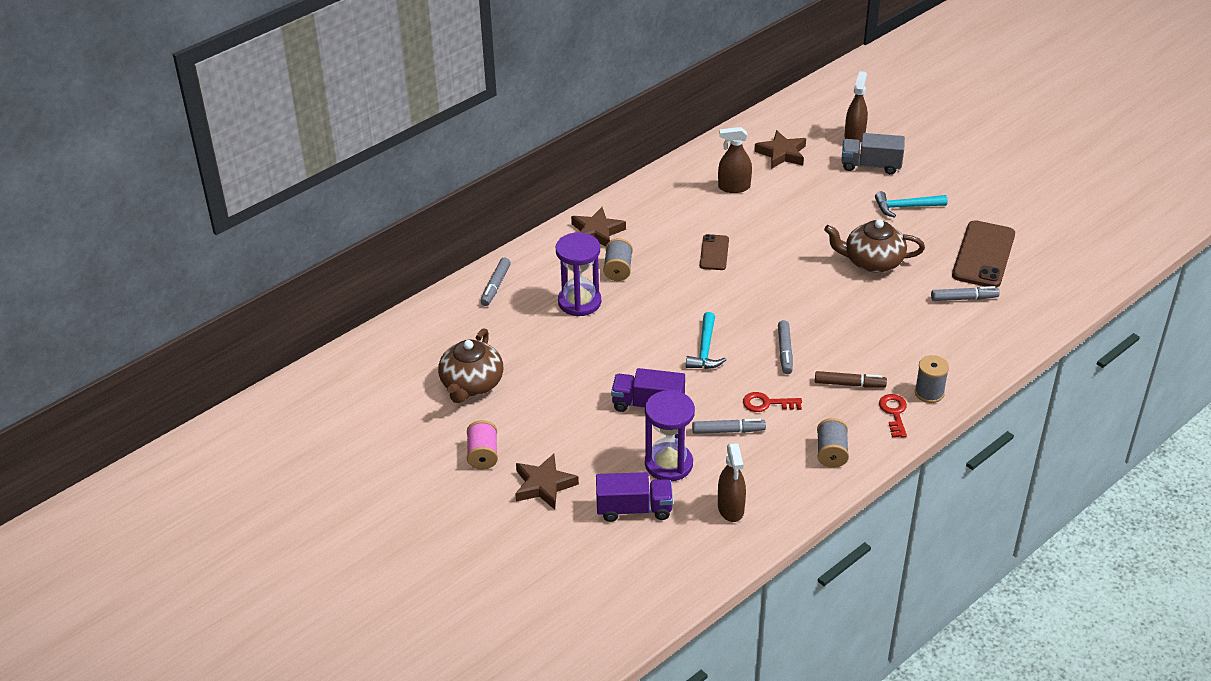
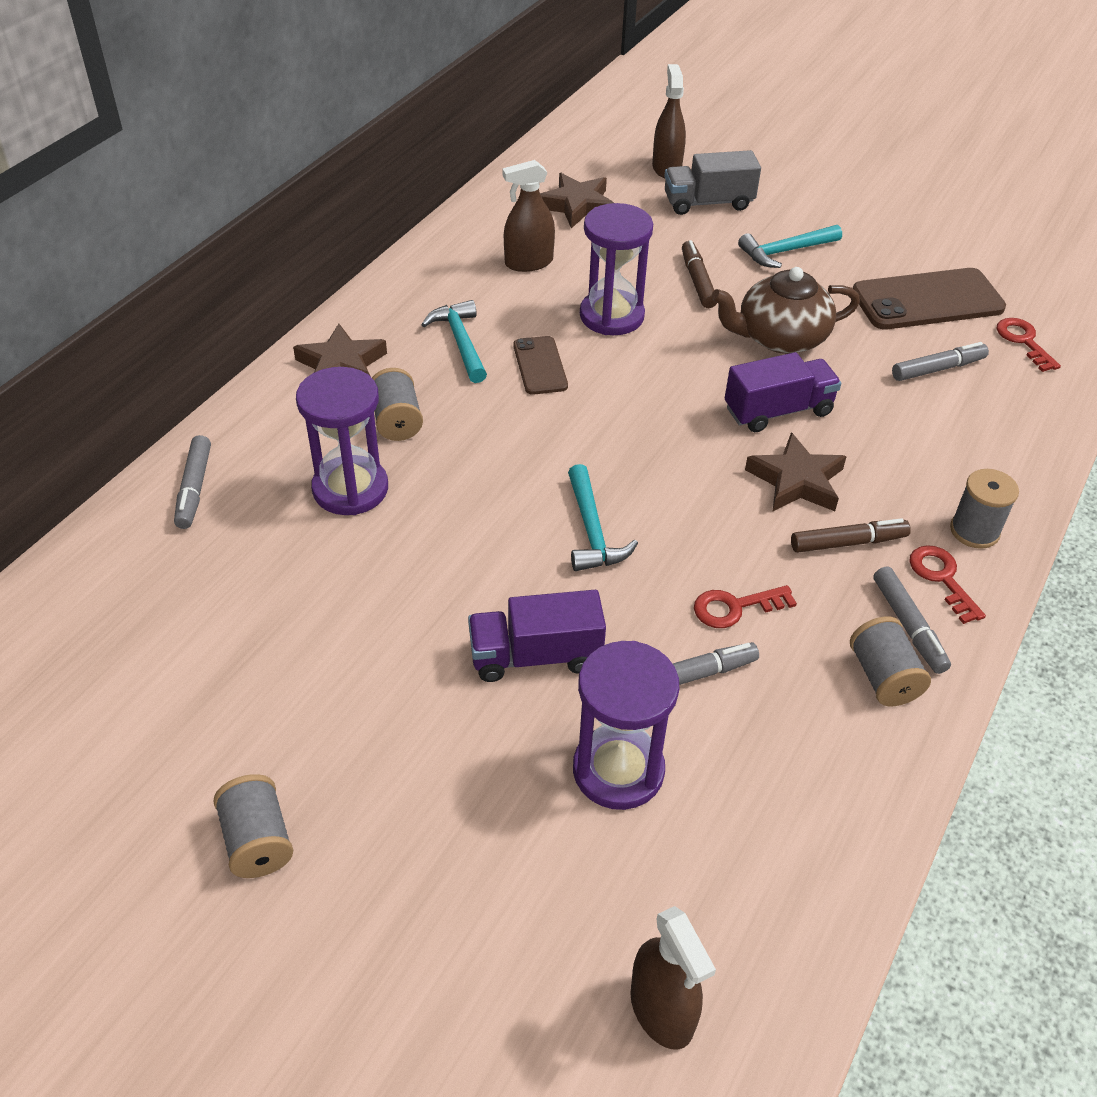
camera: 20 degrees left, 5 degrees up
brown teapot [438,329,503,403] -> none
pink spool [467,420,498,470] -> grey spool [213,774,293,878]
brown star [515,454,579,509] -> brown star moved to [745,432,847,512]
purple truck [596,472,673,522] -> purple truck moved to [725,352,841,432]
brown spray bottle [718,443,746,522] -> brown spray bottle moved to [630,906,716,1050]
grey marker [778,320,793,374] -> grey marker moved to [874,566,951,674]
brown phone [952,220,1015,288] -> brown phone turned 75 degrees clockwise [853,268,1006,329]
none -> turquoise hammer [421,300,487,383]
none -> purple hourglass [580,203,653,335]
none -> brown marker [682,240,717,308]
none -> red key [997,318,1061,372]

